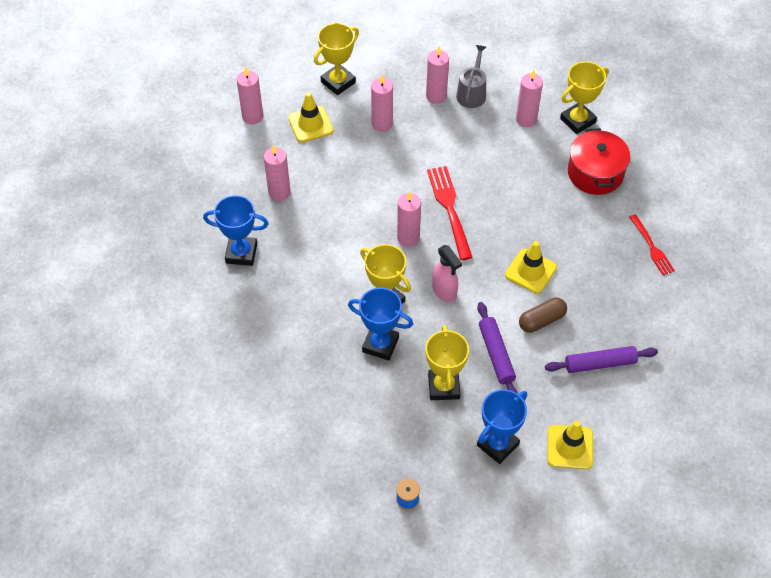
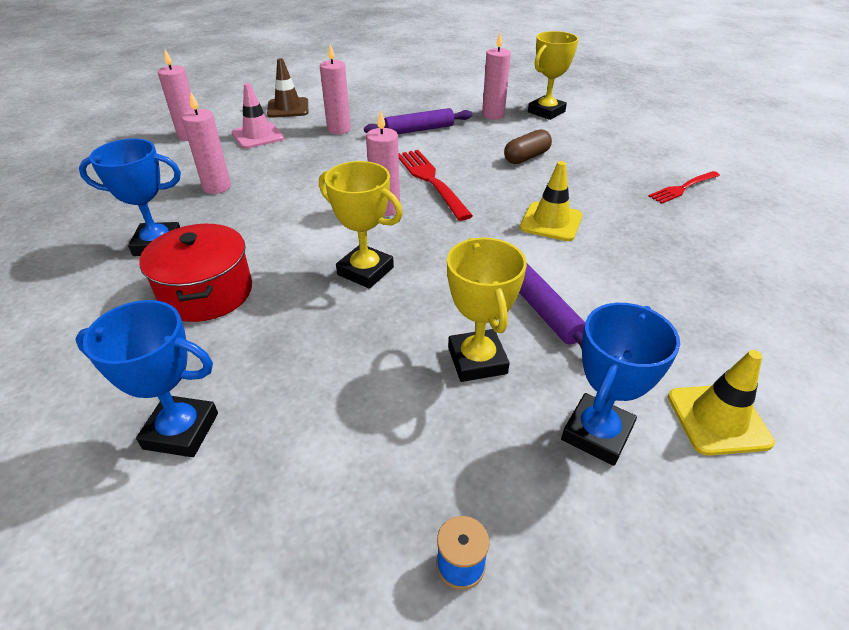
camera: 10 degrees left, 15 degrees down
yellow traffic cone [288,92,334,143] -> pink traffic cone [232,83,284,149]
yellow trophy [314,23,359,95] -> brown traffic cone [267,58,308,118]
blue trophy [348,288,413,361] -> blue trophy moved to [75,300,218,457]
pink candle [426,46,449,104] -> none
pink spray bottle [432,245,462,302] -> none
grey watering can [456,45,486,108] -> none
brown capsule [519,298,567,333] -> brown capsule moved to [504,129,552,164]
purple rolling pin [545,346,658,373] -> purple rolling pin moved to [364,108,473,134]
red pot [568,128,630,195] -> red pot moved to [139,224,252,322]
red fork [629,214,675,275] -> red fork turned 90 degrees clockwise [648,171,720,204]

